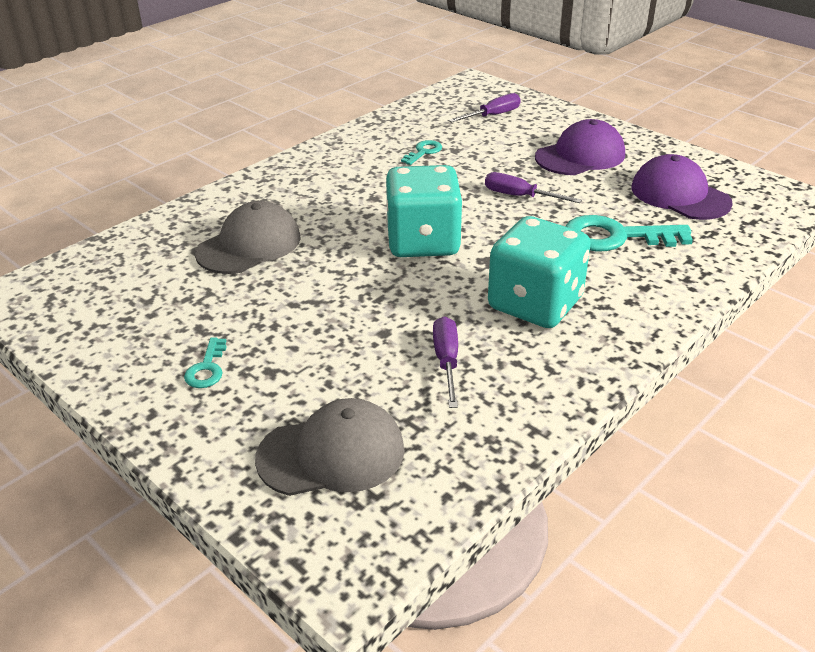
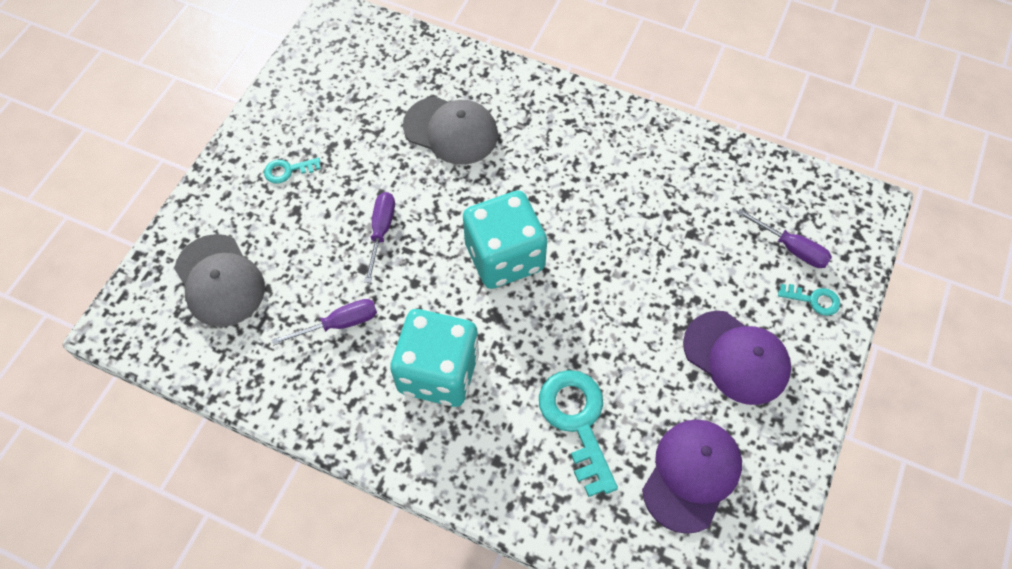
camera: 70 degrees right, 25 degrees up
turquoise key [401,140,442,165] -> turquoise key moved to [778,284,840,316]
purple screwdriver [485,172,582,203] -> purple screwdriver moved to [364,192,395,283]

